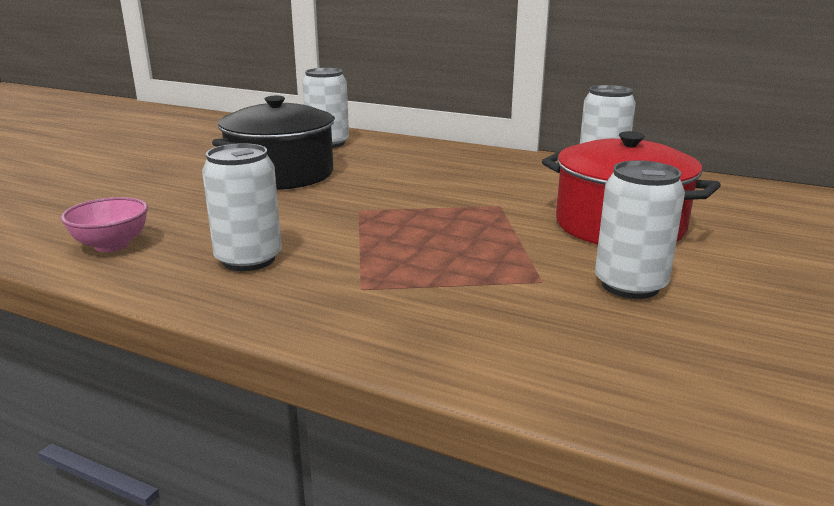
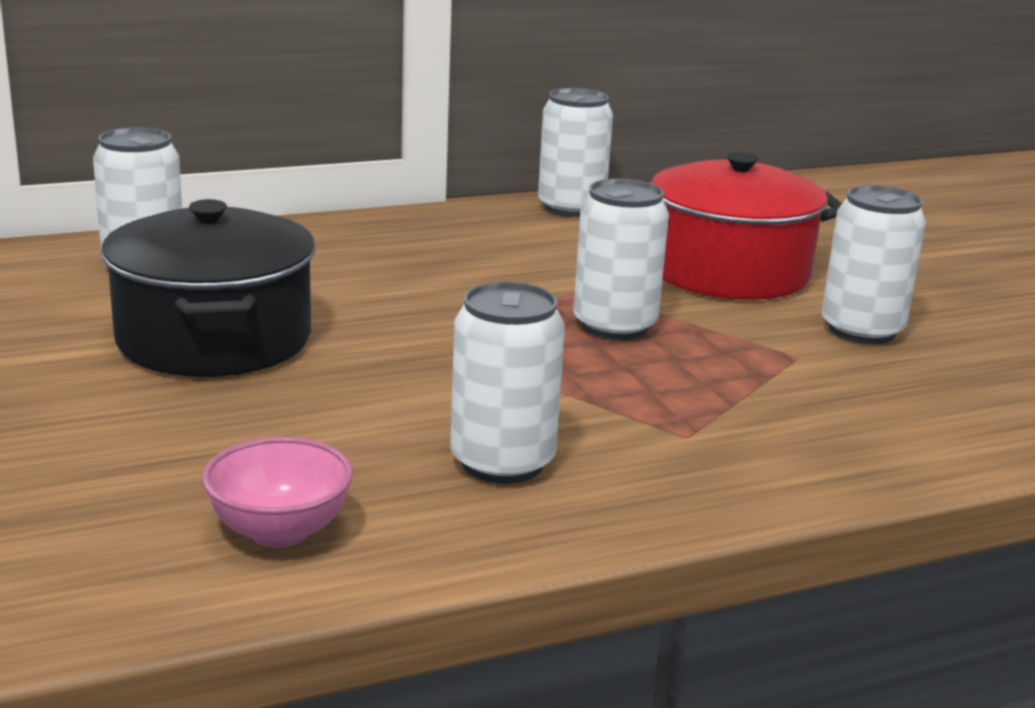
camera: 50 degrees left, 0 degrees up
none -> white can [573,178,669,340]

